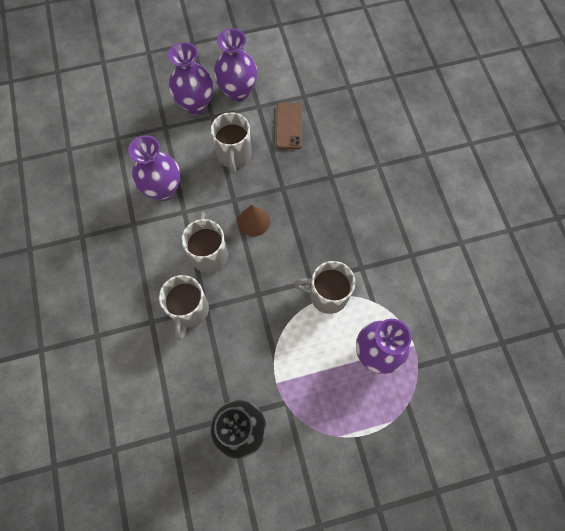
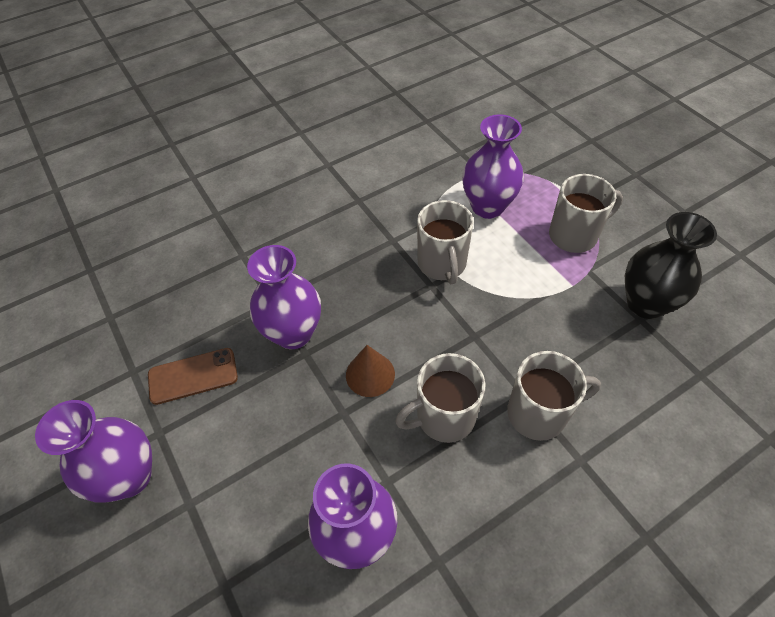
camera: 105 degrees left, 15 degrees down
purple vase [168,42,213,114] -> purple vase moved to [247,245,321,349]
grey mug [211,112,252,174] -> grey mug moved to [549,174,623,253]

